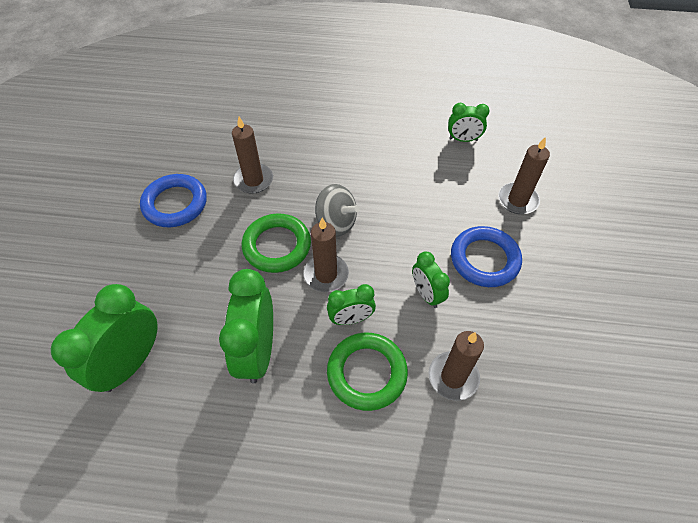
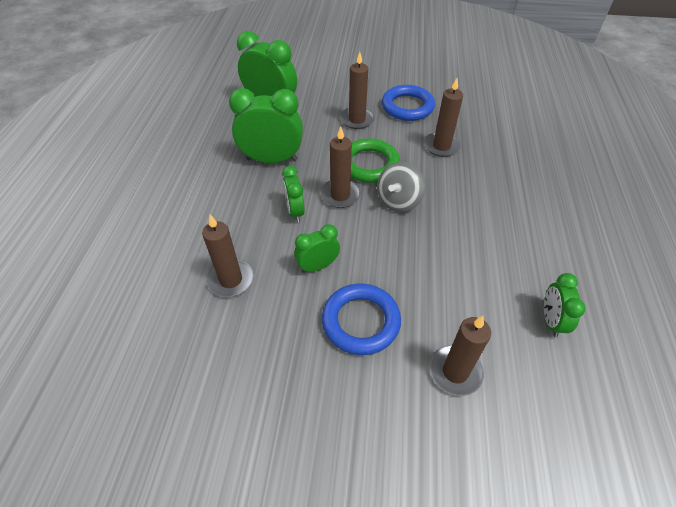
camera: 90 degrees right, 5 degrees down
green ring [327,333,408,411] -> none
none -> brown candle [340,52,375,129]

